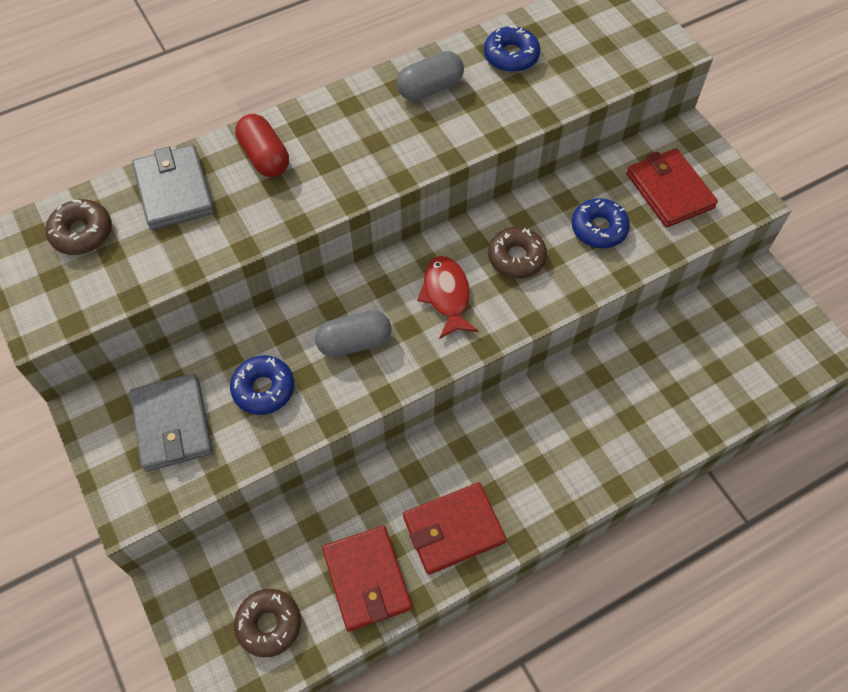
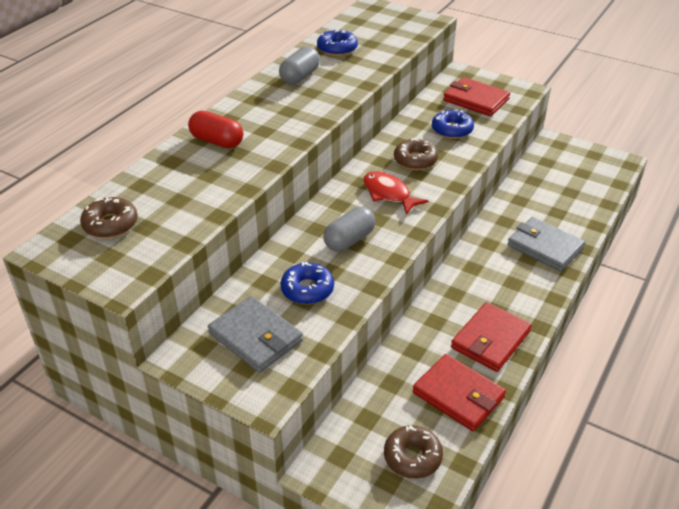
camera: 30 degrees left, 20 degrees down
grey wallet [132,145,214,230] -> grey wallet moved to [508,217,585,271]

